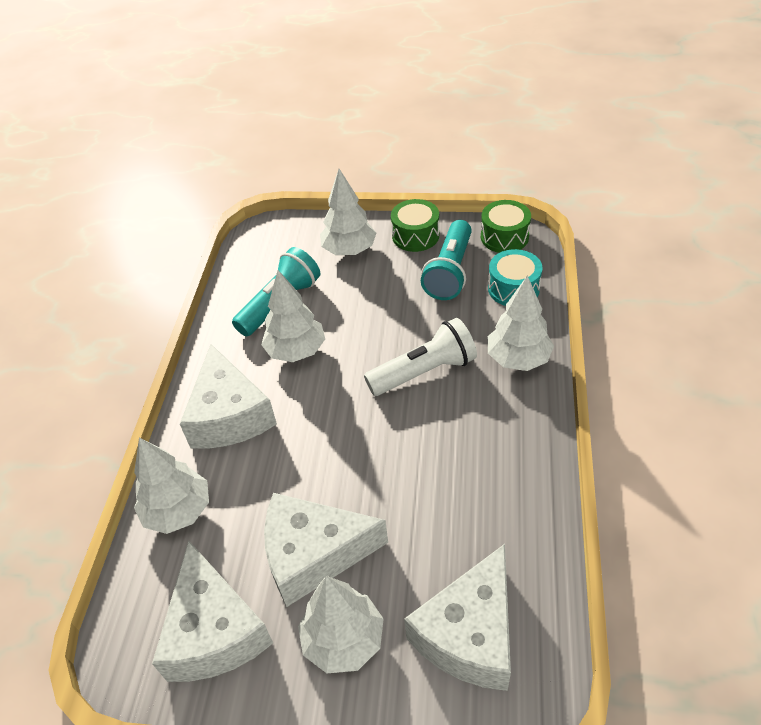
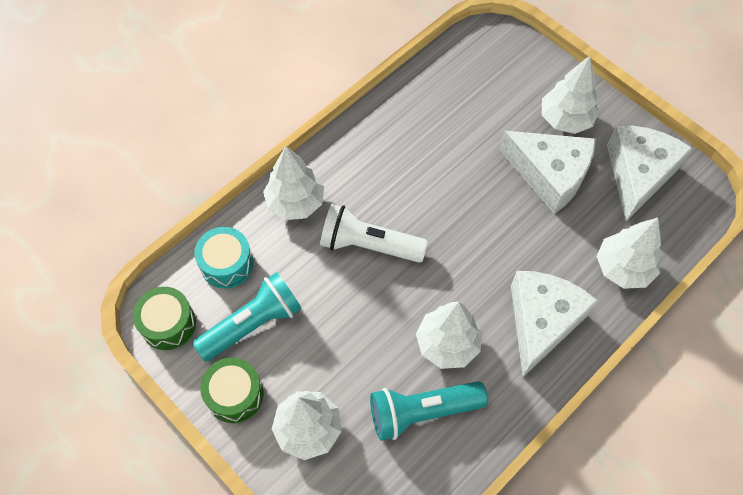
camera: 145 degrees left, 15 degrees up
white cheese [404,544,511,691] -> none

